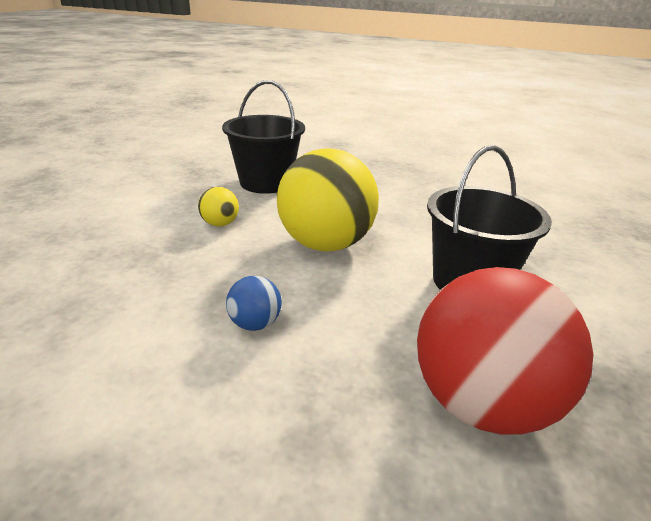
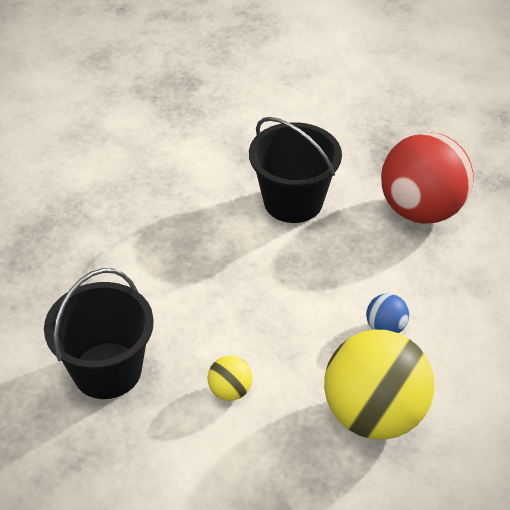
camera: 95 degrees left, 15 degrees up
yellow ball [277,148,379,252] -> yellow ball moved to [324,330,434,440]

